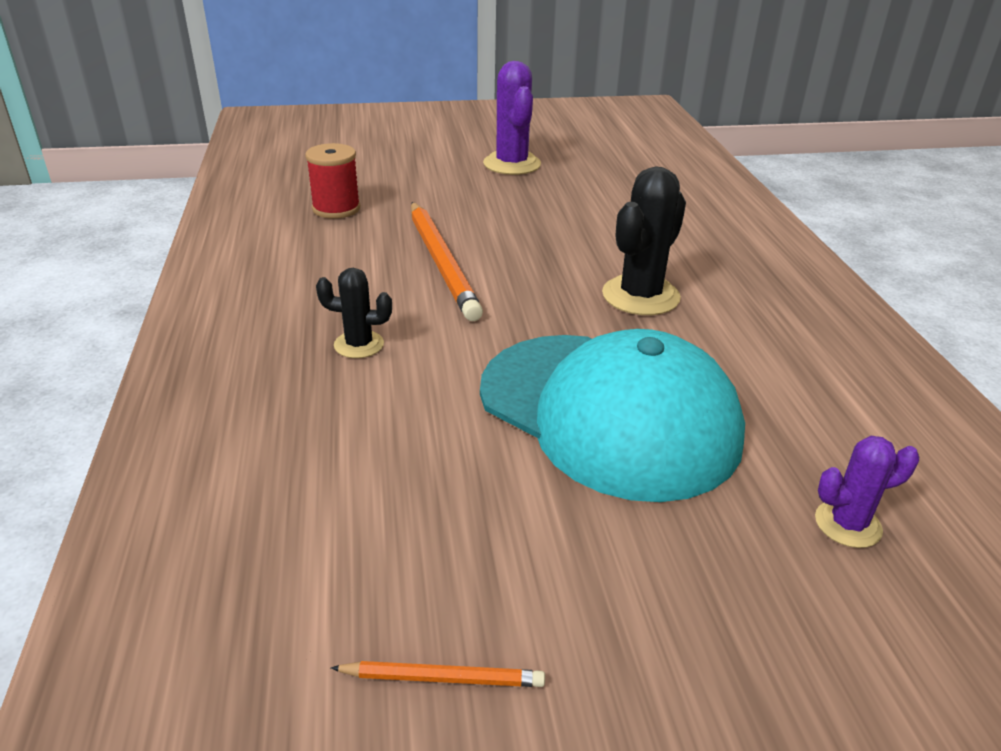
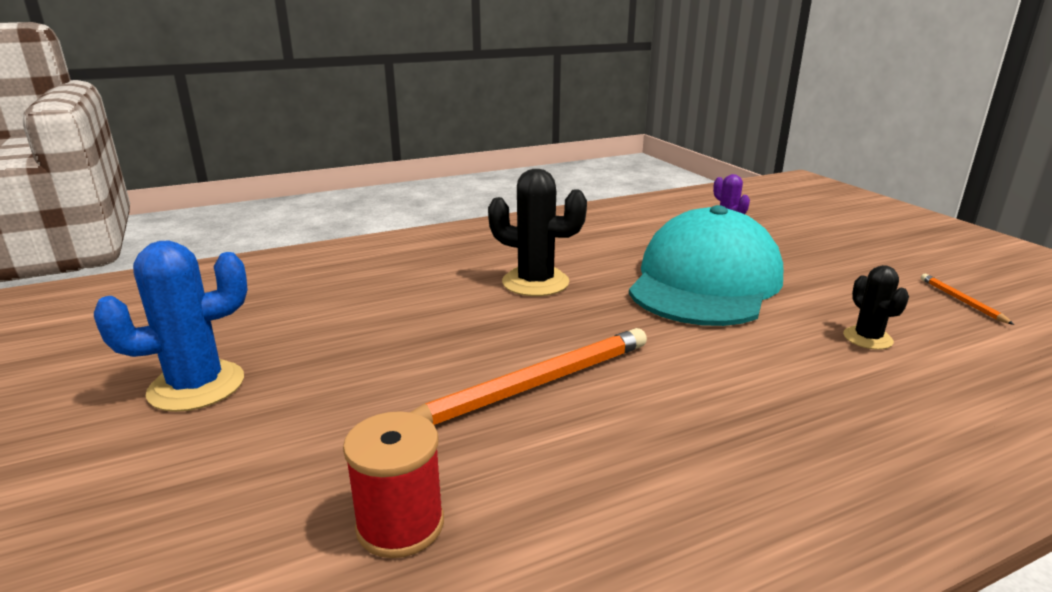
camera: 105 degrees left, 10 degrees down
black cactus [316,268,392,358] -> black cactus moved to [843,265,909,350]
purple cactus [483,61,541,175] -> blue cactus [94,240,248,412]

